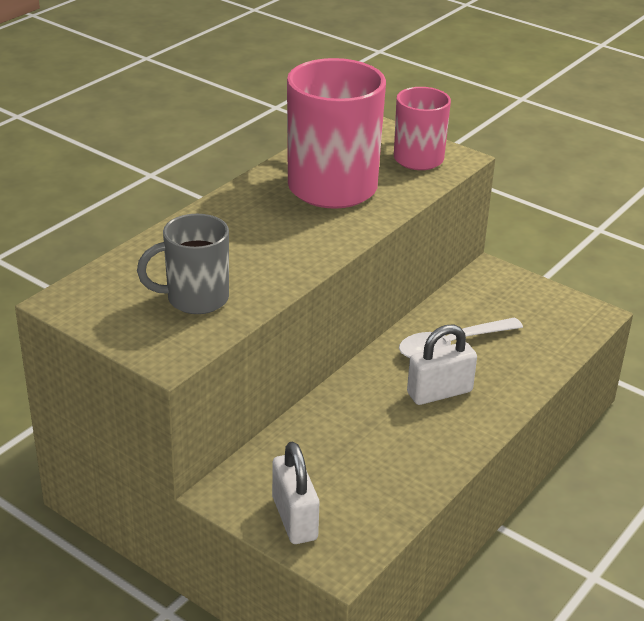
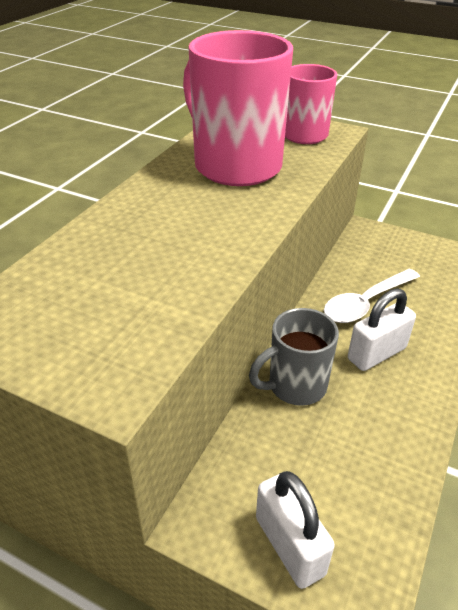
camera: 10 degrees left, 5 degrees up
grey mug [137,214,229,314] -> grey mug moved to [249,308,339,406]

